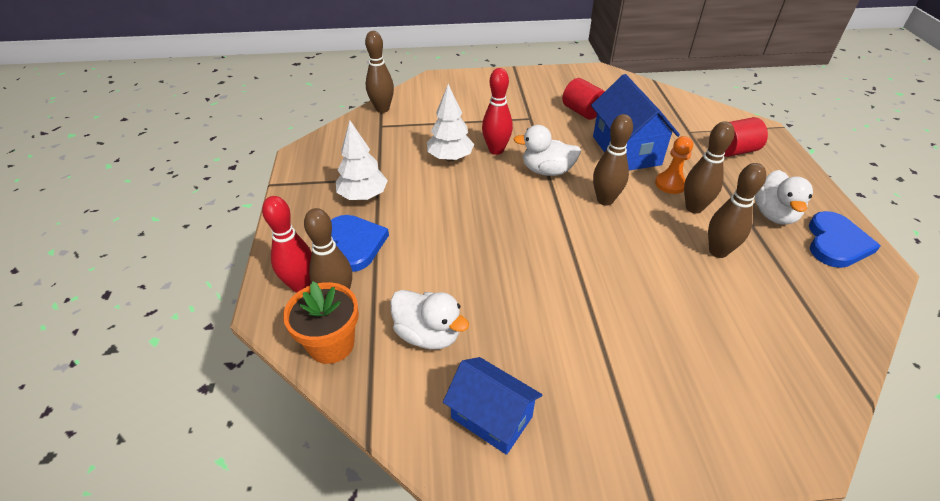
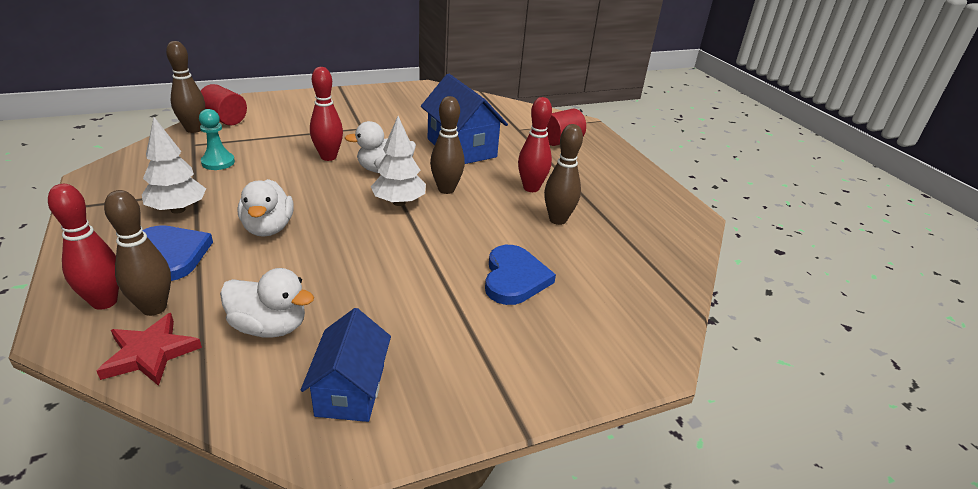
camera: 20 degrees left, 10 degrees down
orange flower pot [283,282,359,364] -> red star [97,313,202,386]
white tree [427,84,474,161] -> white tree moved to [371,116,426,206]
blue house [443,357,543,455] -> blue house turned 75 degrees clockwise [301,308,391,422]
red cylinder [562,78,605,120] -> red cylinder moved to [201,84,247,126]
orange pawn [655,136,693,194] -> none
brown bowling pin [684,121,735,214] -> red bowling pin [518,97,552,192]
white duck [755,170,813,225] -> white duck moved to [238,179,294,237]
blue heart [809,211,881,268] -> blue heart moved to [485,245,556,305]
none -> turquoise pawn [199,109,235,170]

